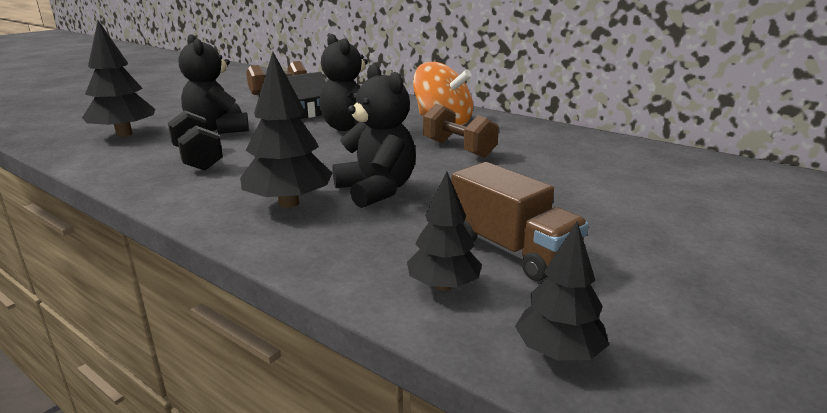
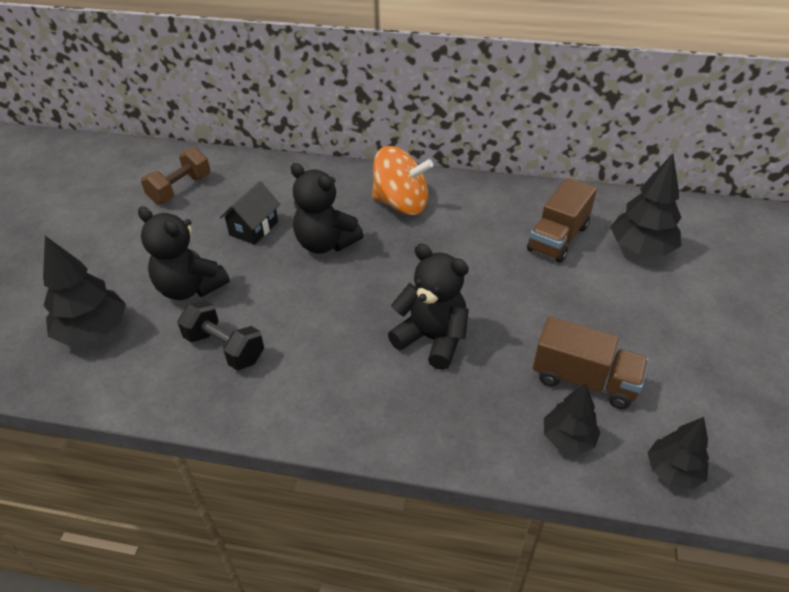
camera: 25 degrees left, 20 degrees up
black tree [240,52,332,208] -> black tree moved to [610,154,682,256]
brown dumbbell [423,104,499,158] -> none
none -> brown truck [527,178,597,263]

